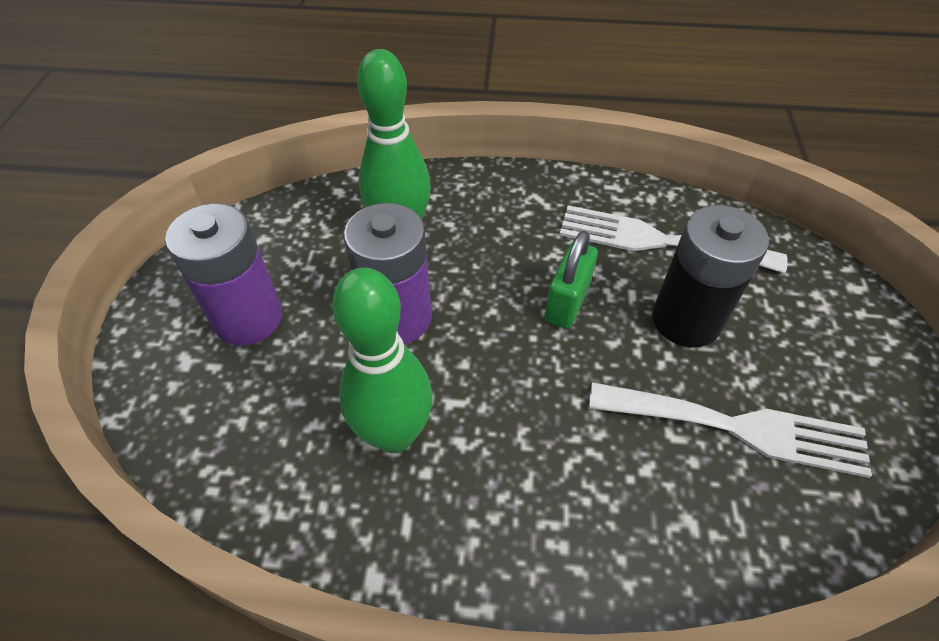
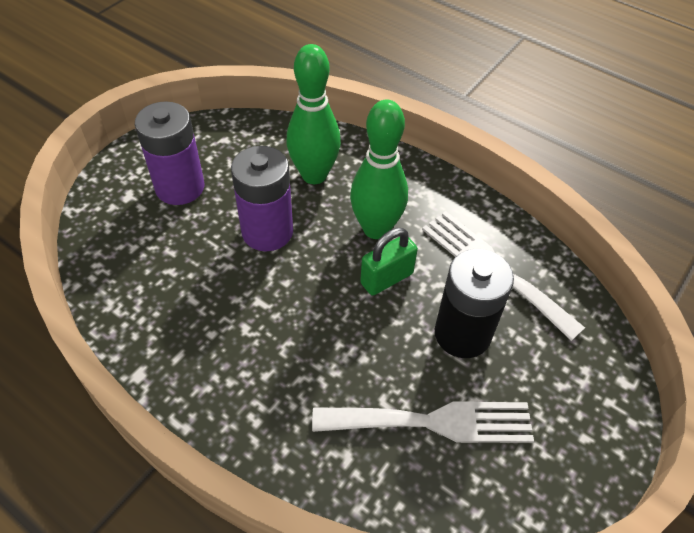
camera: 30 degrees right, 0 degrees up
green bowling pin [332,268,433,453] -> green bowling pin moved to [350,99,408,239]
white fork [589,382,872,478] -> white fork turned 45 degrees counterclockwise [312,401,534,443]

